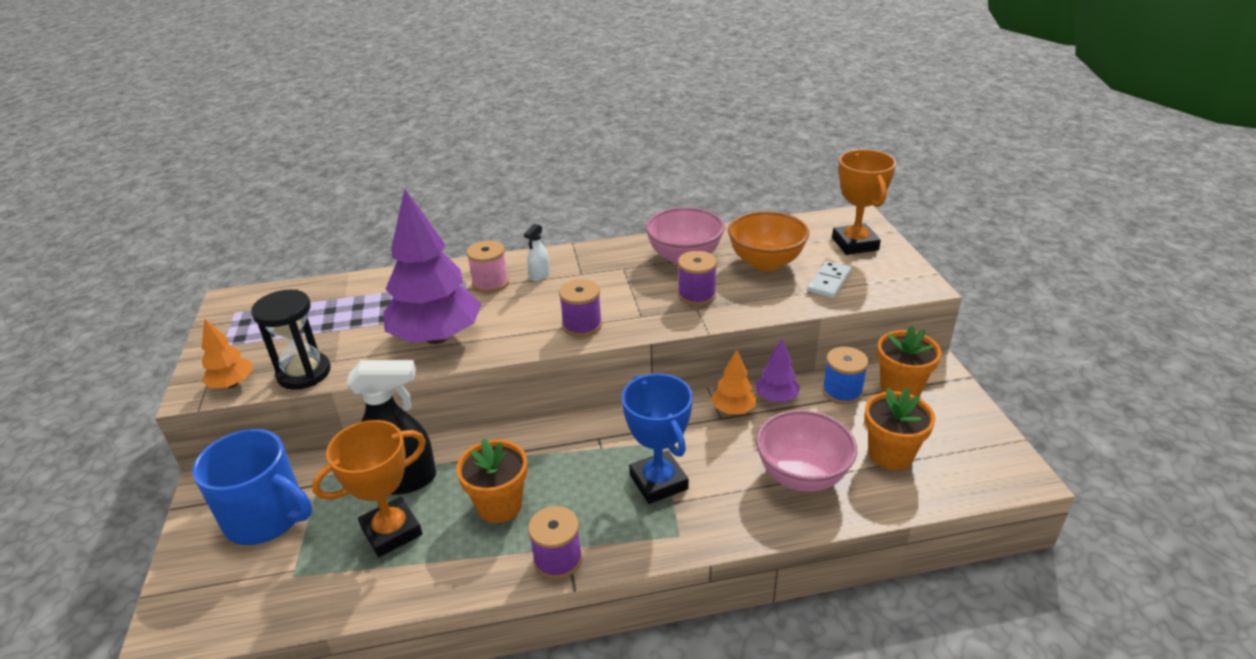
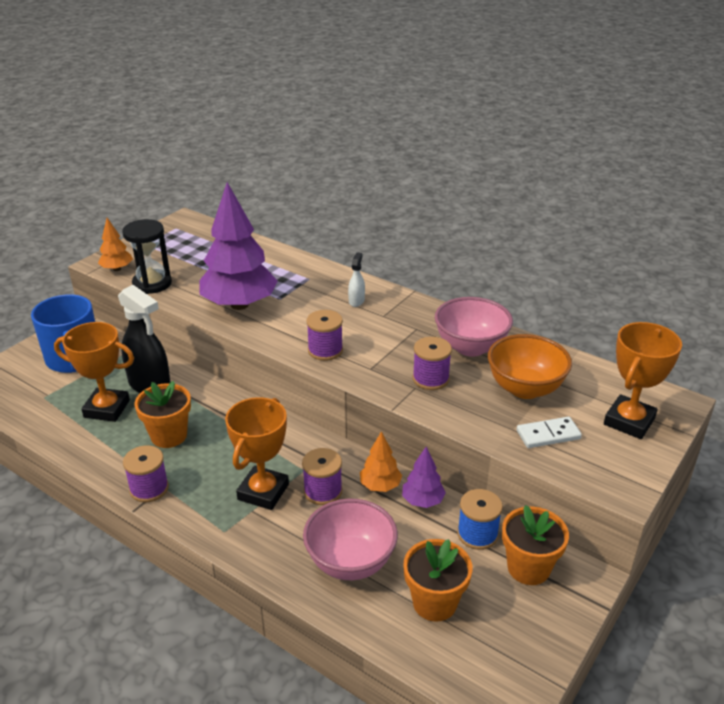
camera: 45 degrees right, 0 degrees up
pink spool [467,240,509,293] -> none
white spray bottle [524,224,550,281] -> white spray bottle turned 120 degrees clockwise [348,253,365,307]
blue trophy [622,374,693,504] -> orange trophy [225,397,289,510]
none -> purple spool [302,448,343,505]

